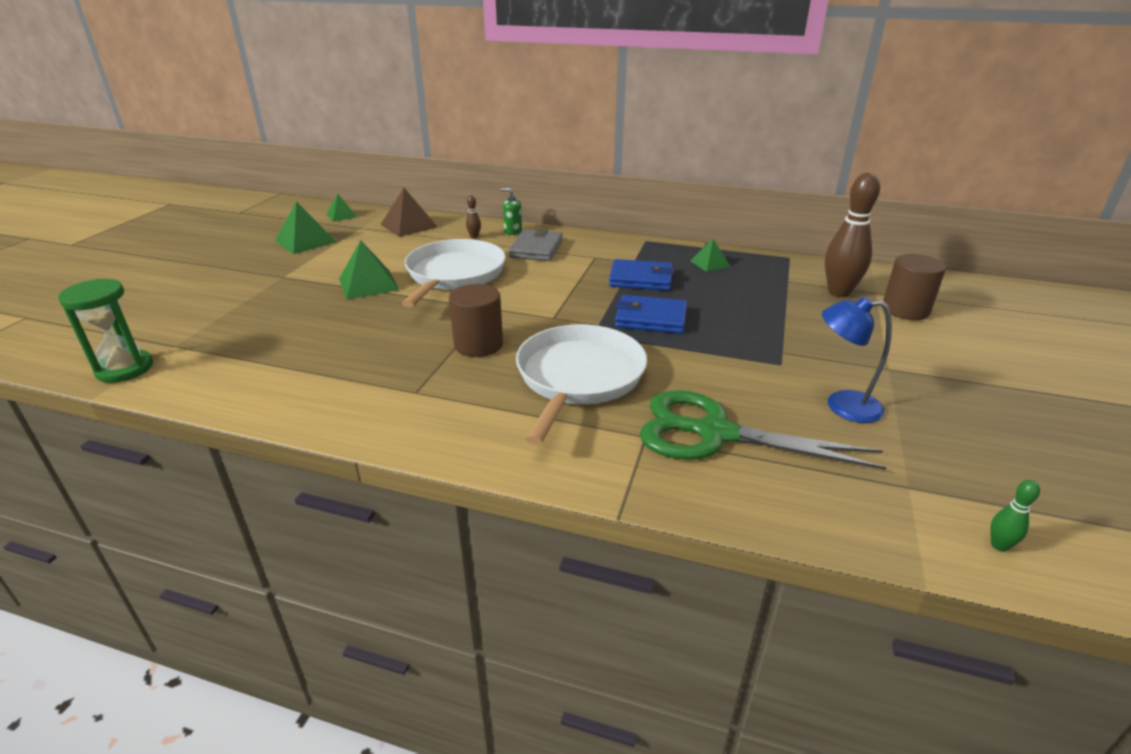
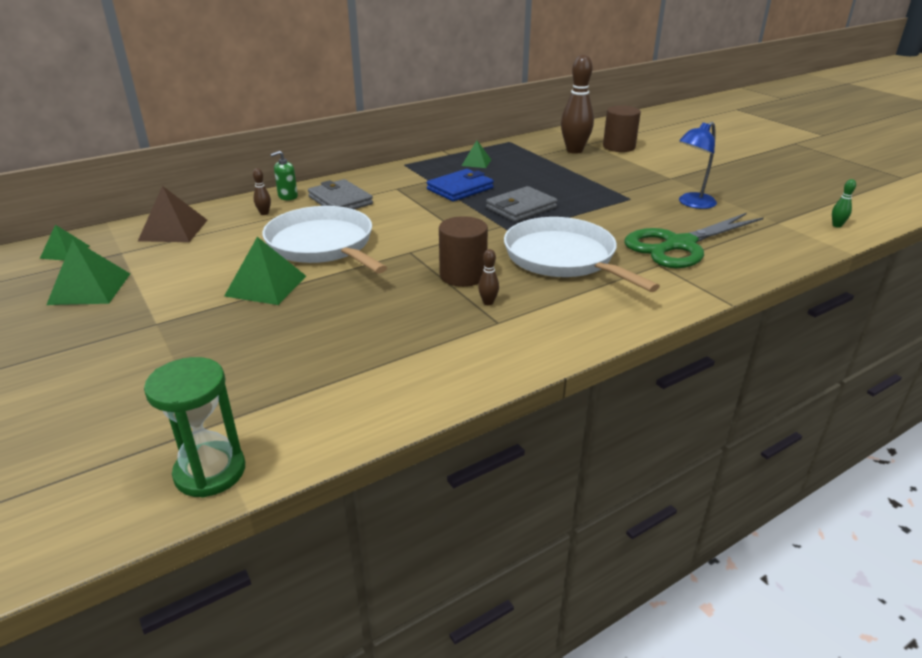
camera: 50 degrees left, 0 degrees up
blue wallet [615,295,687,334] -> grey wallet [486,186,557,222]
none -> brown bowling pin [478,249,499,305]

